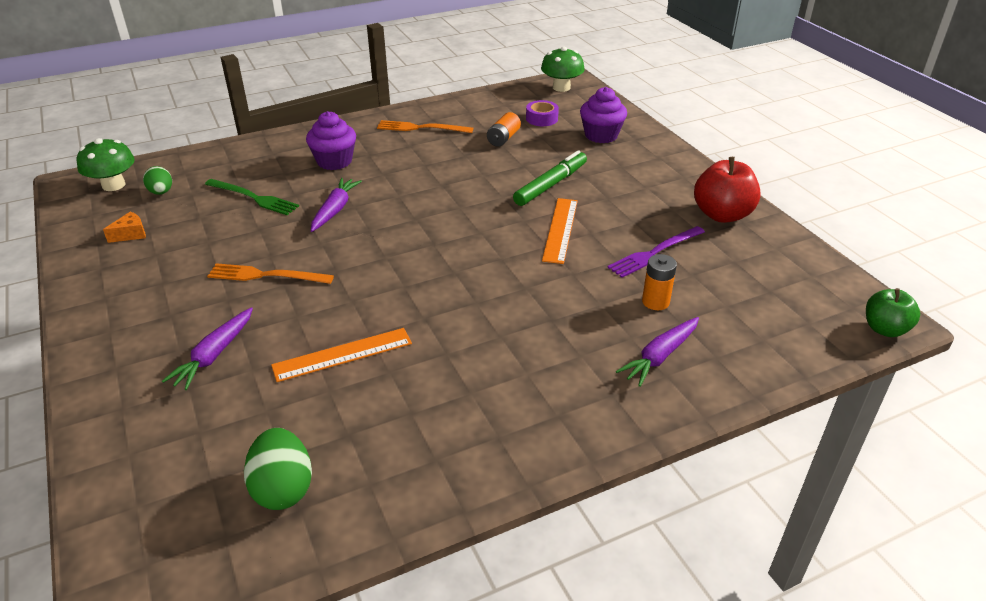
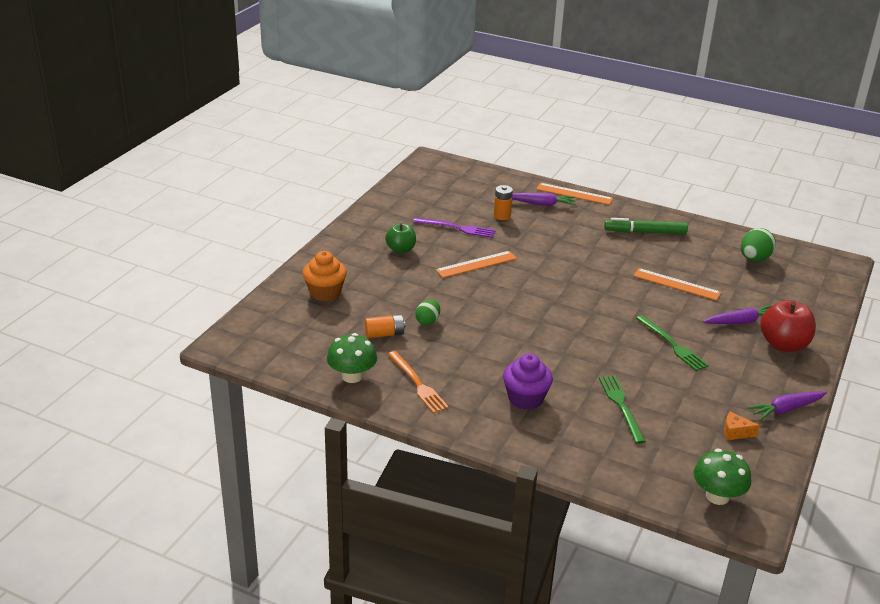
camera: 130 degrees left, 5 degrees down
green egg [143,166,172,195] -> green egg moved to [415,299,440,325]
orange fork [207,263,334,284] -> green fork [636,315,709,371]
purple carrot [311,178,362,232] -> purple carrot moved to [747,391,827,421]
green marker [513,150,587,206] -> green marker moved to [604,218,688,234]
purple tape [526,100,559,126] -> none
green mushroom [541,47,585,92] -> green mushroom moved to [327,333,377,383]
purple cupcake [580,87,627,143] -> orange cupcake [303,251,347,301]
red apple [694,157,761,223] -> red apple moved to [760,300,816,352]
green apple [866,288,920,337] -> green apple moved to [385,223,416,253]
none -> orange ruler [536,183,613,205]

